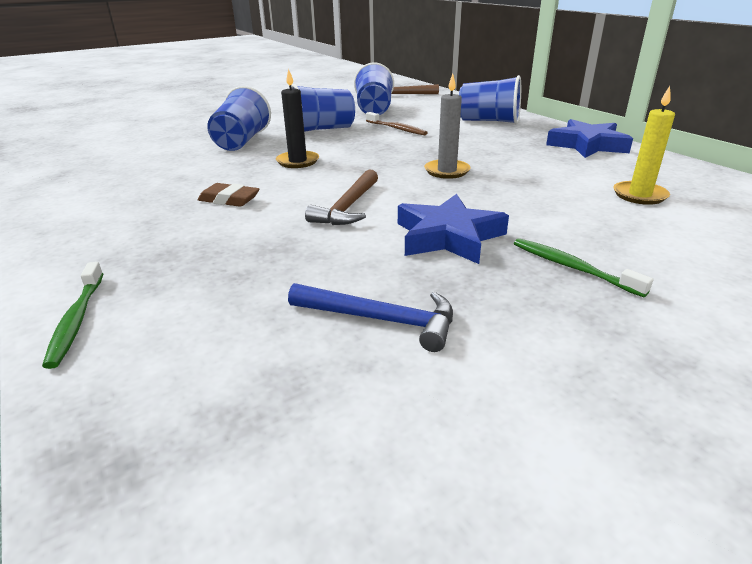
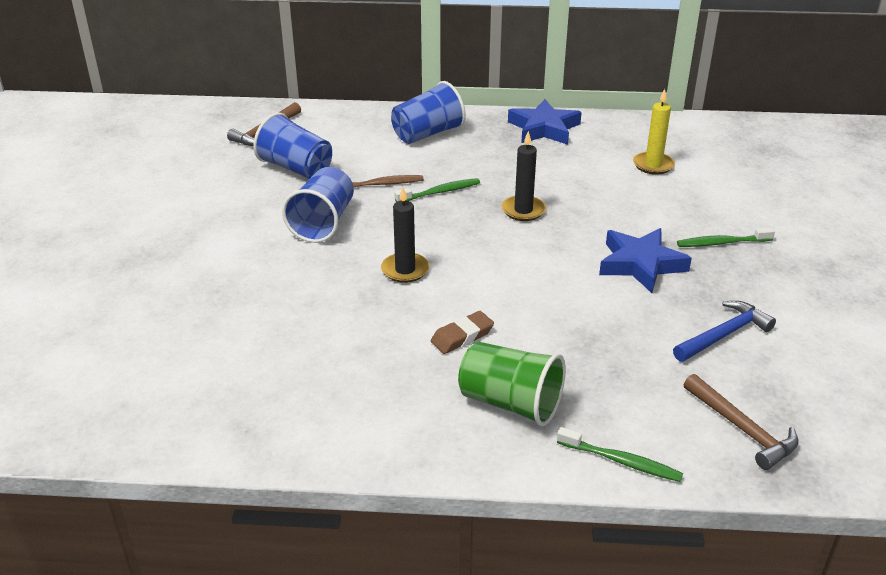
camera: 55 degrees left, 5 degrees up
blue cup [207,86,271,151] -> none
brown hammer [305,169,378,225] -> brown hammer moved to [684,374,798,470]
grey candle [424,74,471,179] -> black candle [502,131,546,221]
none -> green toothbrush [394,178,480,202]
none -> green cup [458,342,566,426]

